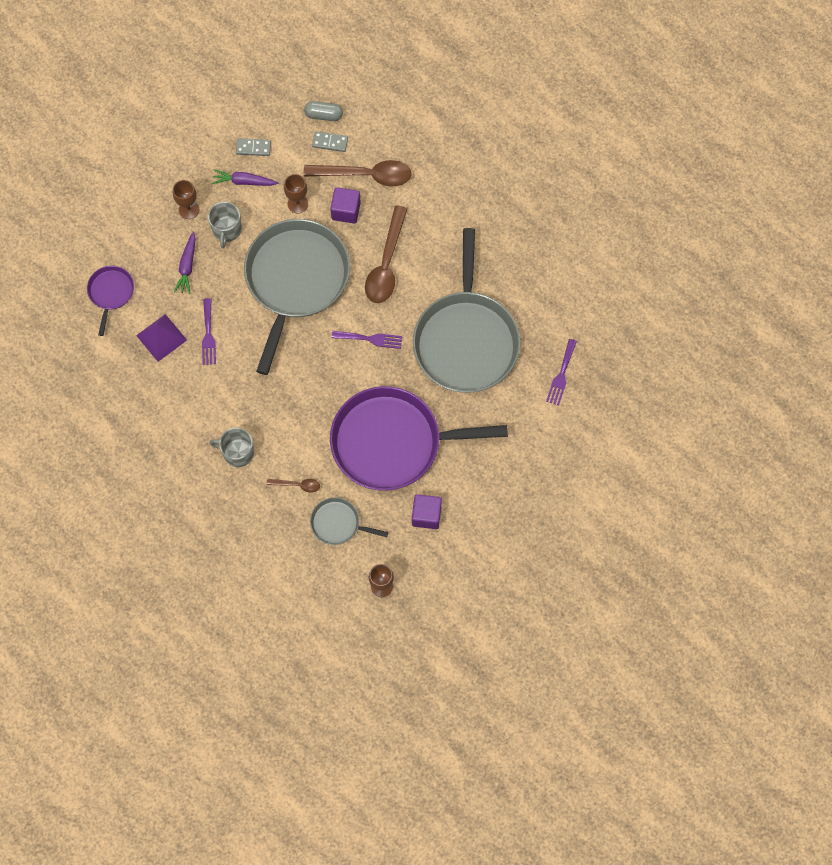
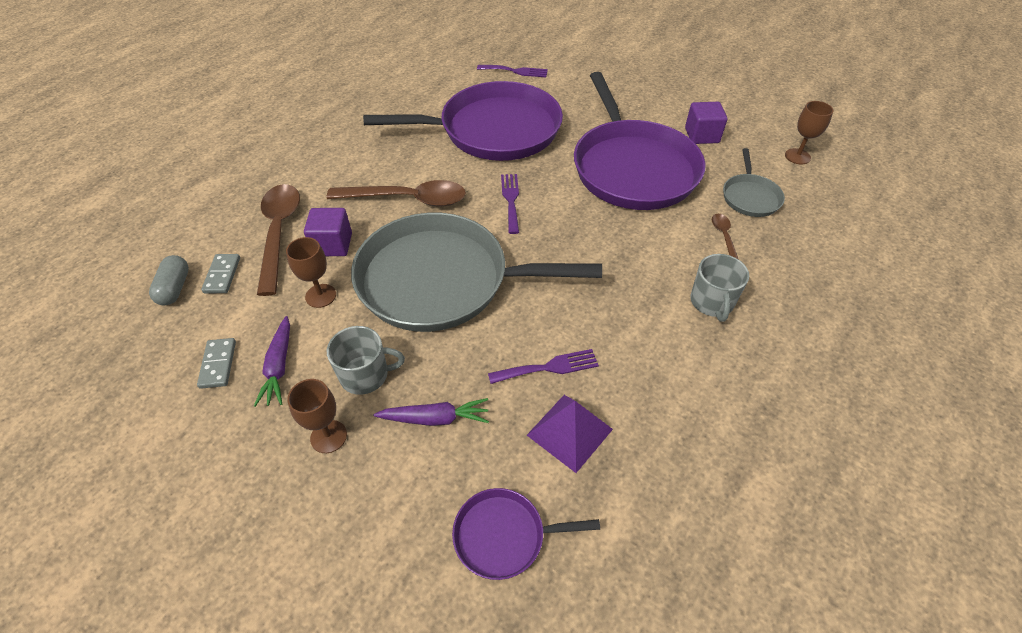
camera: 100 degrees left, 20 degrees down
grey pan [413,228,520,393] -> purple pan [363,81,563,161]

